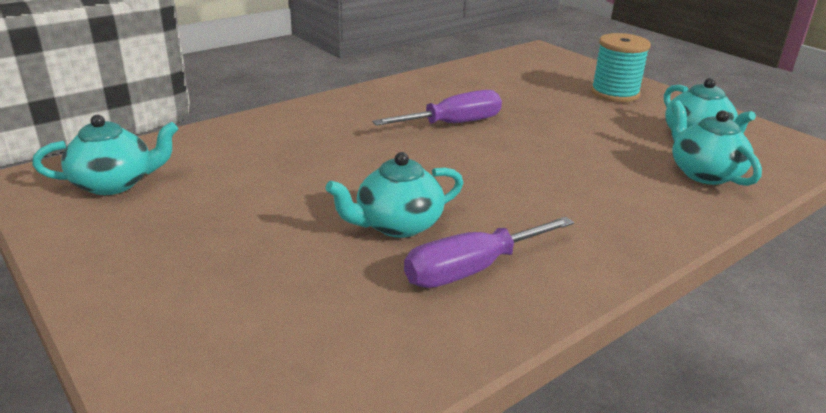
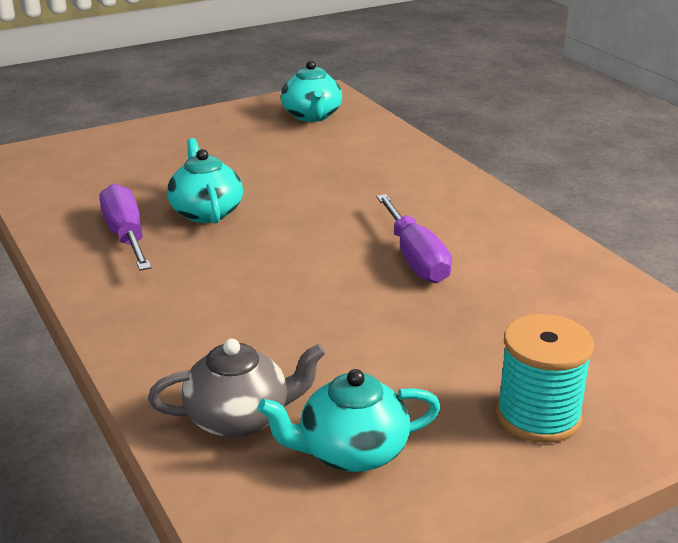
camera: 100 degrees right, 0 degrees up
turquoise teapot [671,101,762,186] -> grey teapot [148,339,326,438]

